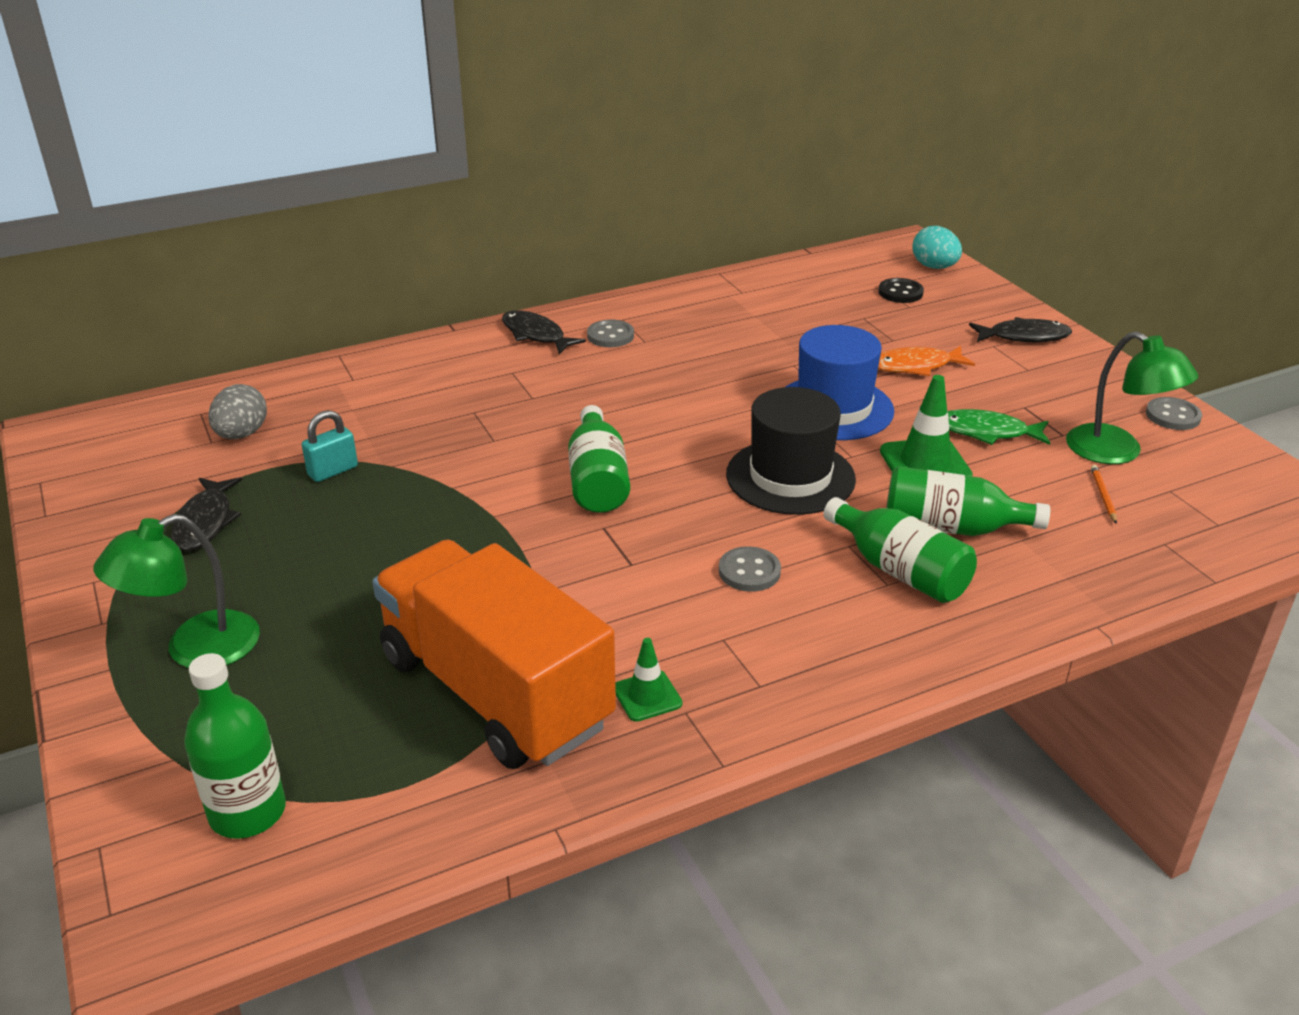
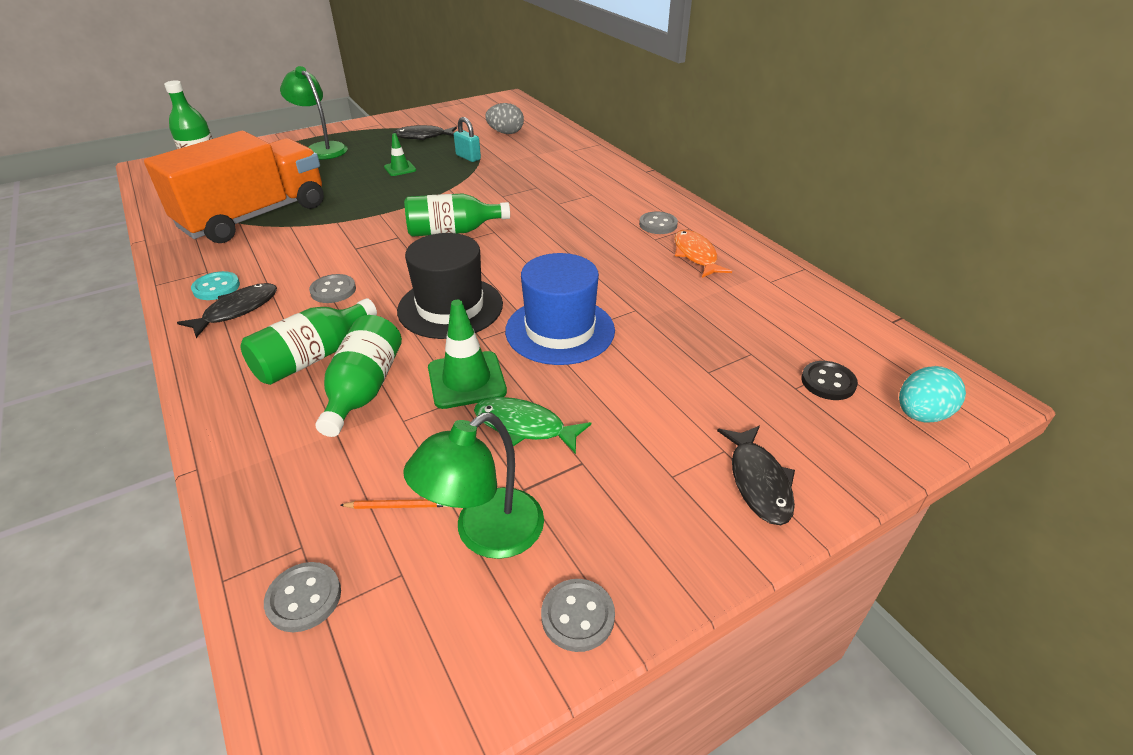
camera: 85 degrees right, 5 degrees up
black fish [502,310,586,355] -> black fish moved to [177,283,277,338]
green traffic cone [615,638,682,722] -> green traffic cone moved to [384,133,416,176]
orange fish [878,346,975,376] -> orange fish moved to [674,230,732,278]
green fish [948,409,1050,445] -> green fish turned 75 degrees counterclockwise [474,397,591,454]
none -> turquoise button [191,271,240,300]
none -> grey button [264,562,341,632]

